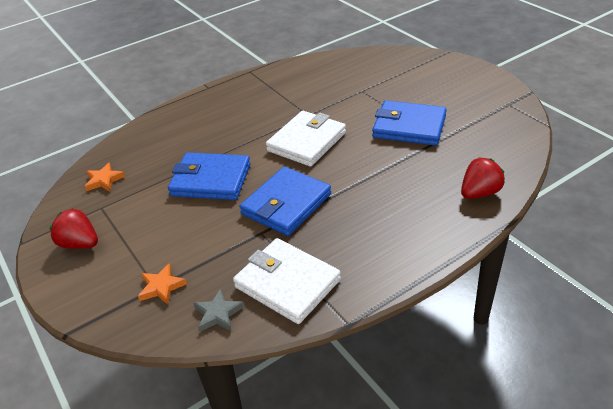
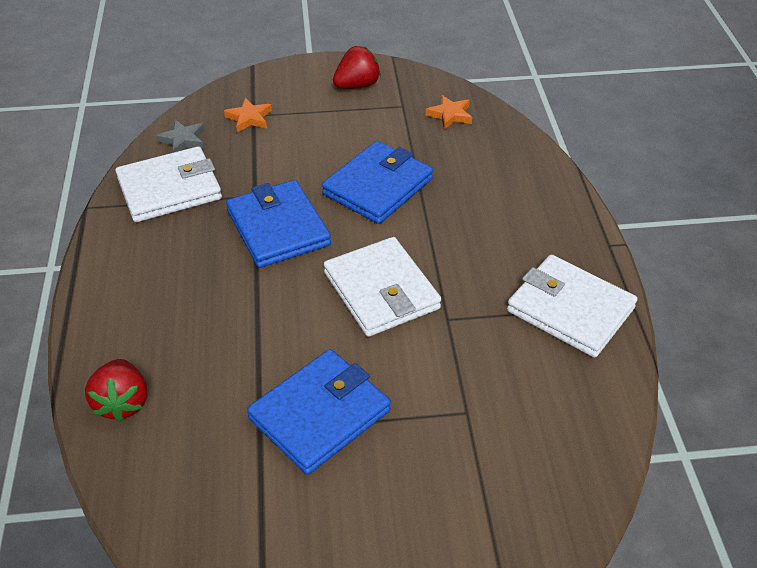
camera: 115 degrees right, 5 degrees up
none -> white wallet [507,255,637,358]

